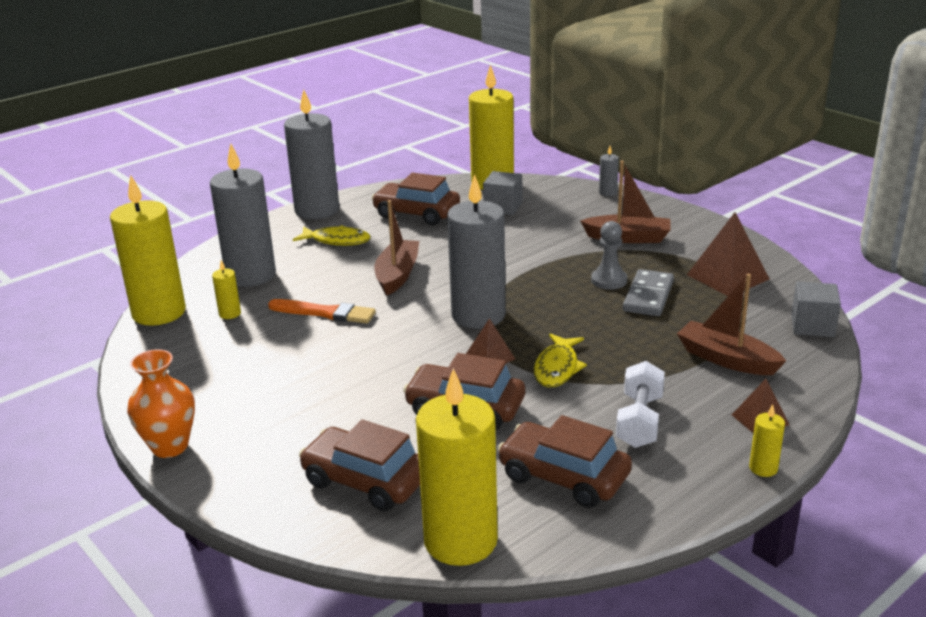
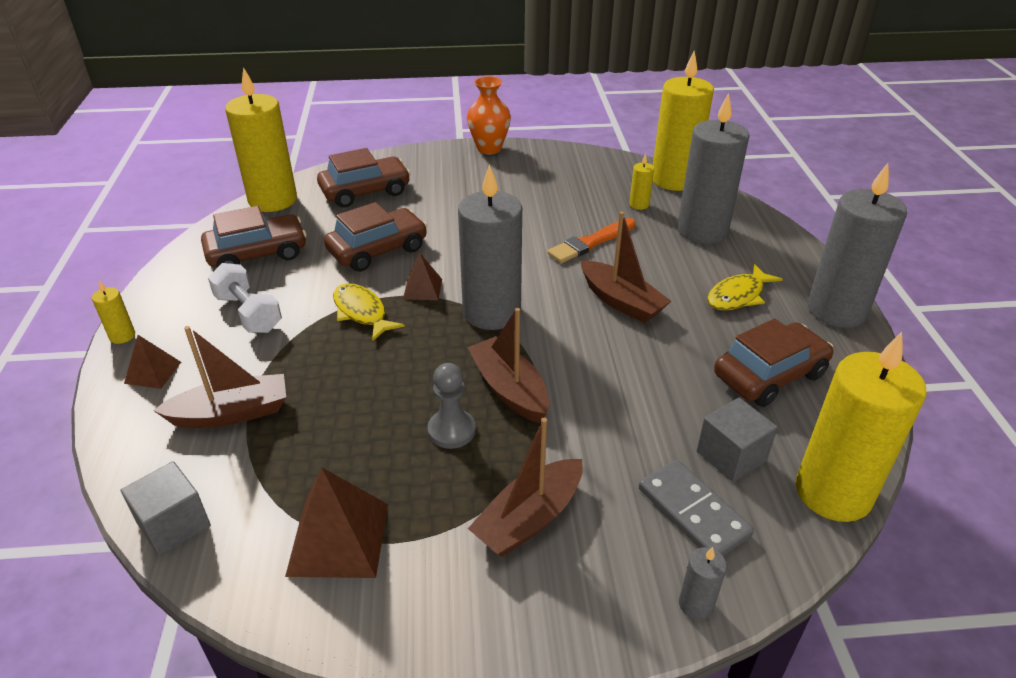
camera: 125 degrees right, 10 degrees up
grey domino [623,269,674,316] -> grey domino moved to [639,460,754,556]
none -> brown boat [467,308,549,423]

